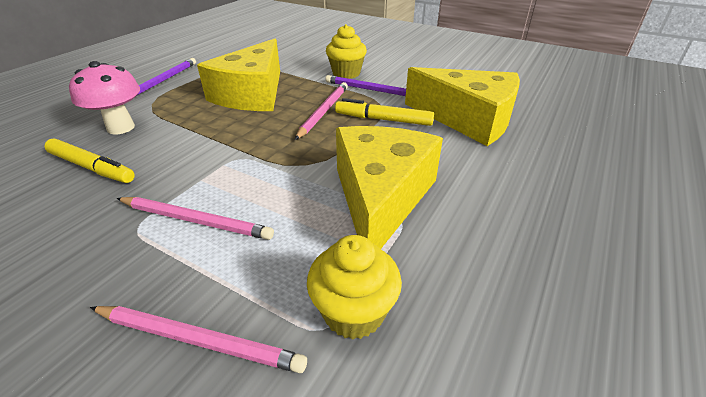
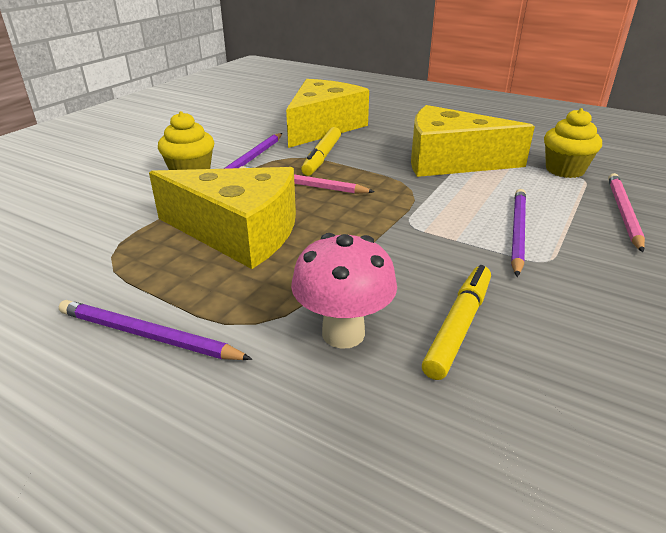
camera: 90 degrees left, 5 degrees down
pink pencil [117,197,274,240] -> purple pencil [511,189,526,277]

